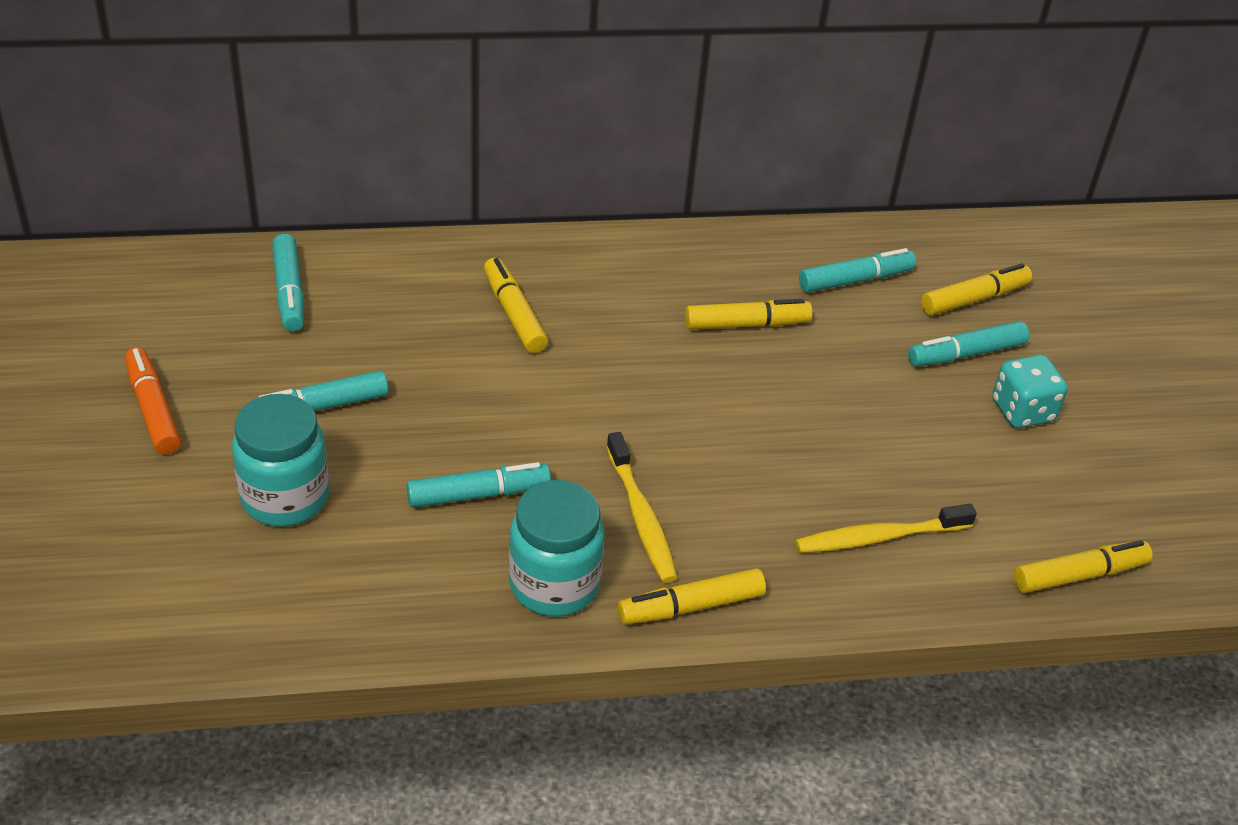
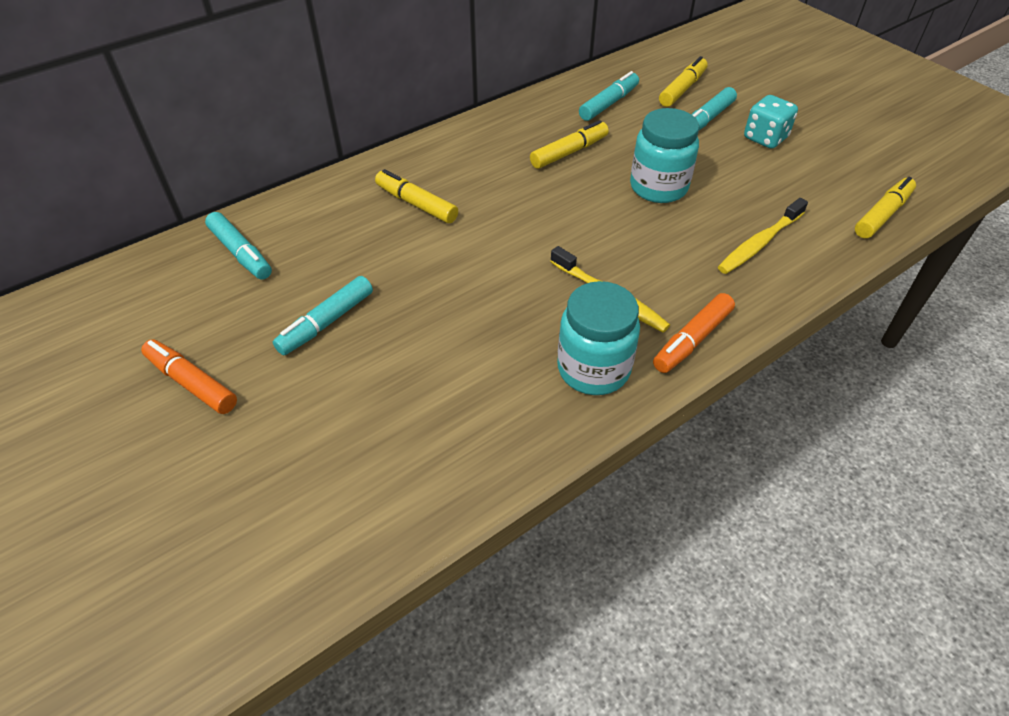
camera: 25 degrees left, 5 degrees up
turquoise jar [232,394,329,527] -> turquoise jar moved to [630,108,699,203]
turquoise marker [407,462,551,508] -> none
yellow marker [618,568,766,625] -> orange marker [653,293,735,373]

